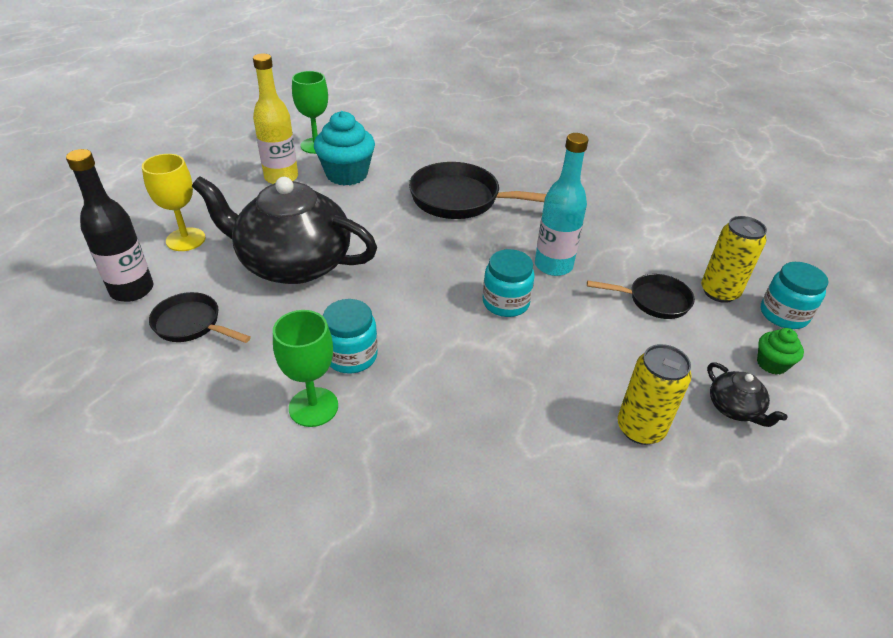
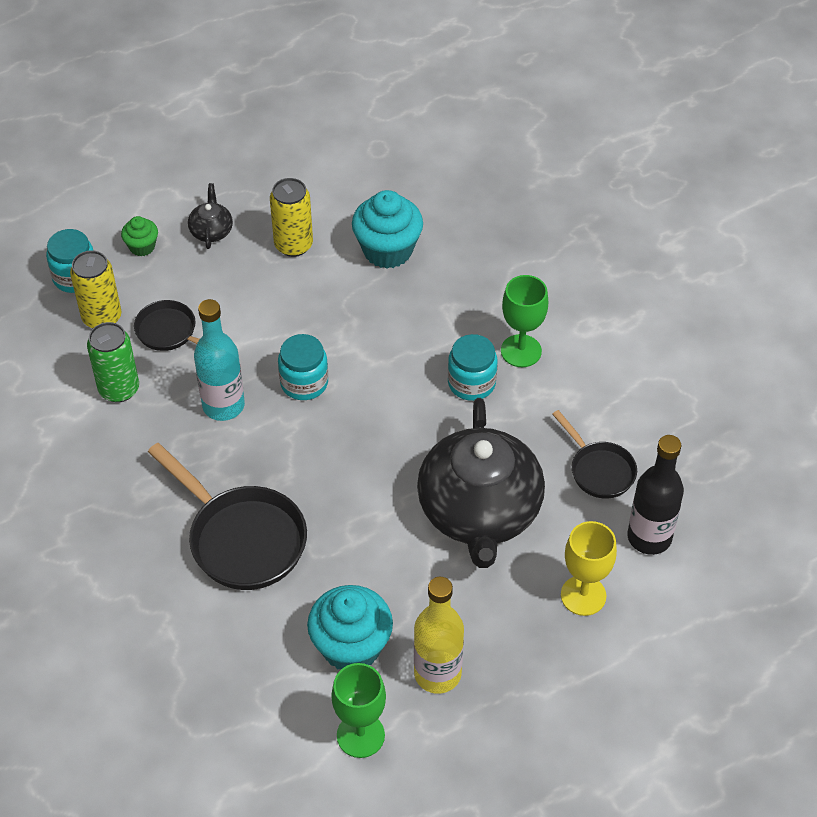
camera: 150 degrees left, 10 degrees up
black teapot [192,176,377,284] -> black teapot turned 45 degrees clockwise [417,398,545,568]
none -> green can [87,322,139,402]
none -> turquoise cupcake [352,190,423,268]

